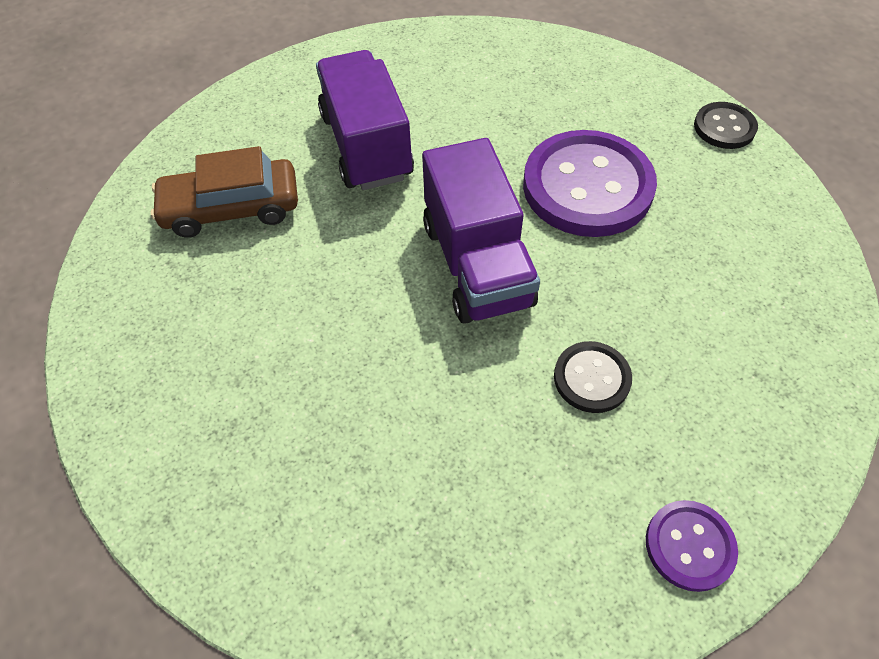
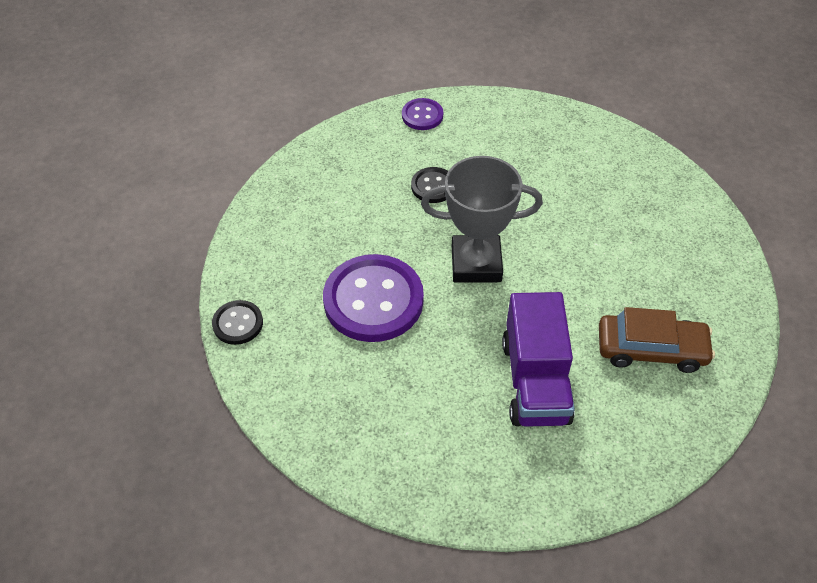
camera: 165 degrees left, 5 degrees down
purple truck [422,138,540,324] -> grey trophy [421,156,543,283]

